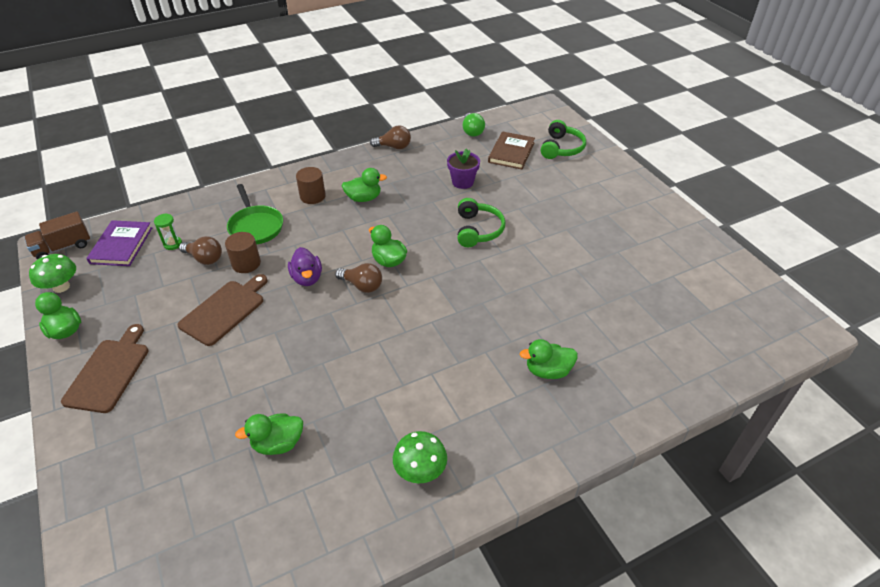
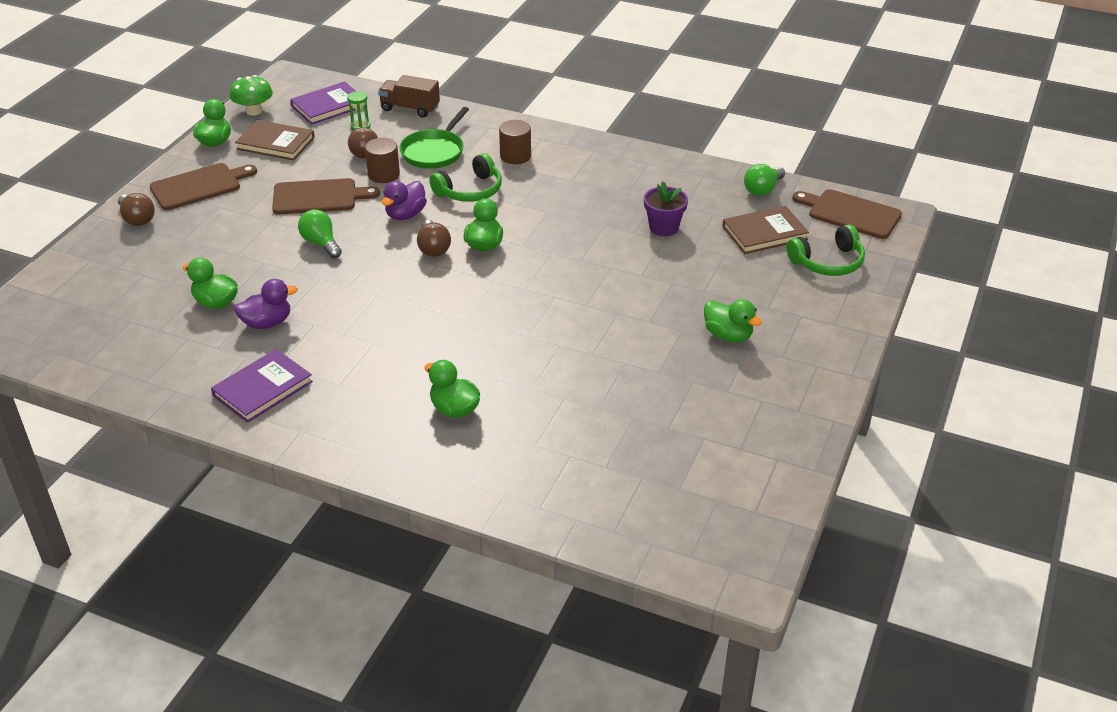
camera: 50 degrees right, 5 degrees down
brown truck [24,211,90,260] -> brown truck moved to [378,75,440,117]
green duck [341,168,387,202] -> green duck moved to [704,299,762,343]
brown light bulb [370,125,411,149] -> brown light bulb moved to [118,193,155,226]
green mushroom [393,431,447,483] -> purple book [211,349,313,423]
green headphones [457,198,506,247] -> green headphones moved to [430,153,502,202]
none -> purple duck [234,279,298,329]
none -> brown book [235,120,315,160]
none -> green light bulb [298,209,342,258]
none -> brown cutting board [792,189,902,239]

